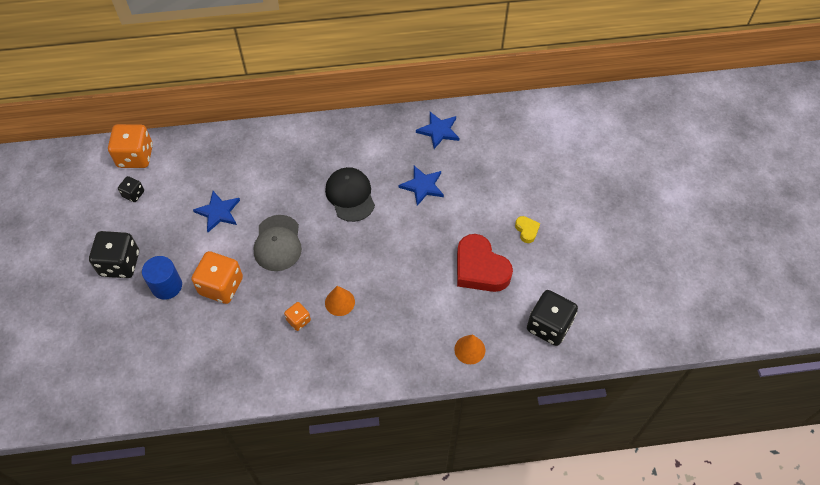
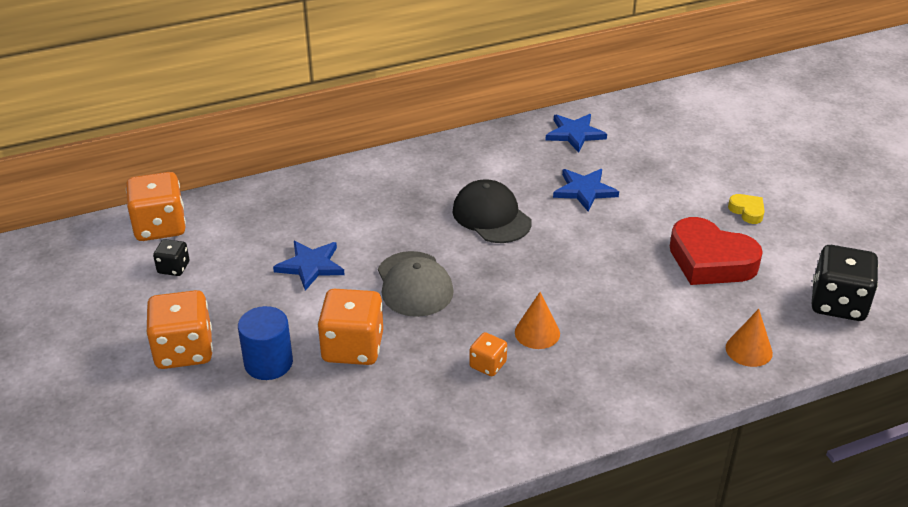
camera: 15 degrees left, 20 degrees down
black dice [89,231,139,278] -> orange dice [146,290,213,369]

